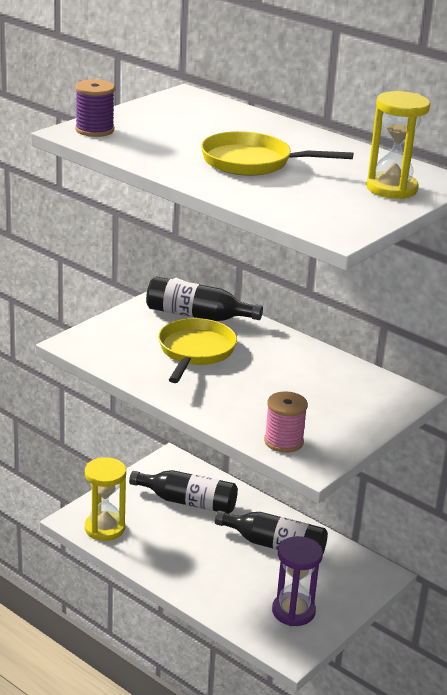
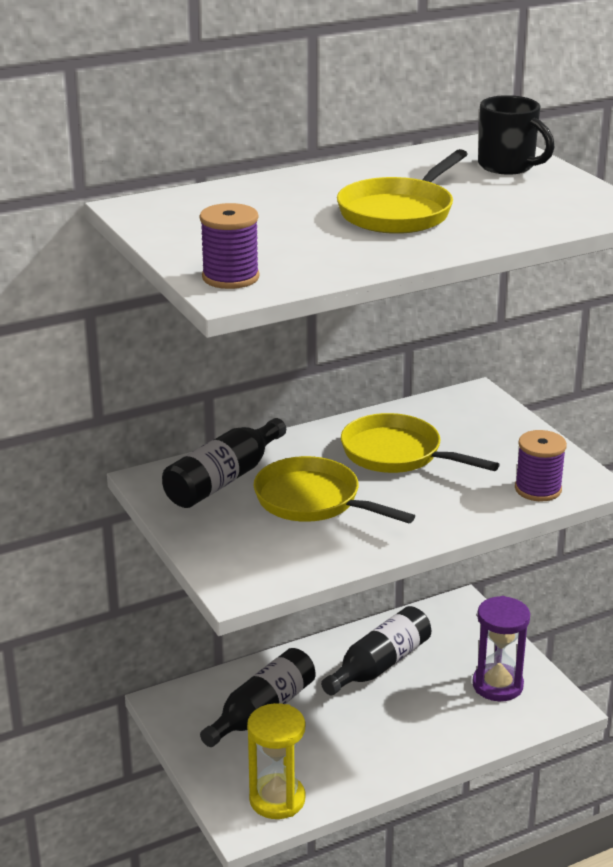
camera: 65 degrees left, 0 degrees up
pink spool [264,391,308,453] -> purple spool [515,430,567,502]
yellow hourglass [367,91,430,199] -> black mug [478,95,555,175]
none -> yellow pan [341,413,500,473]

